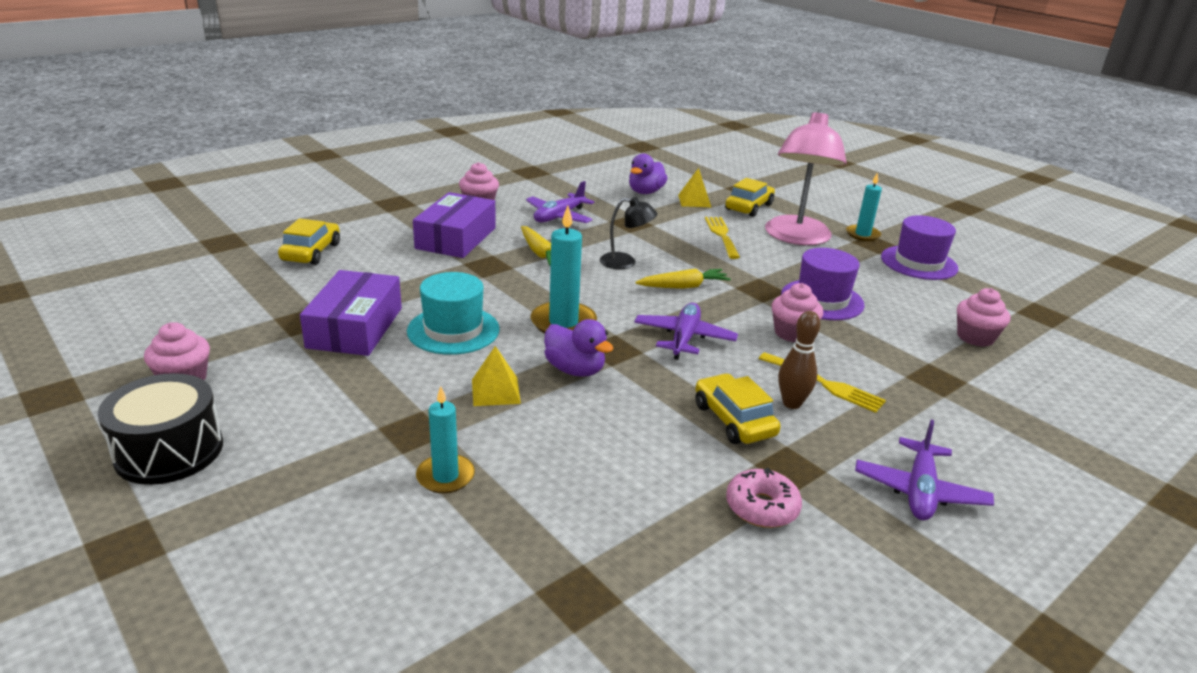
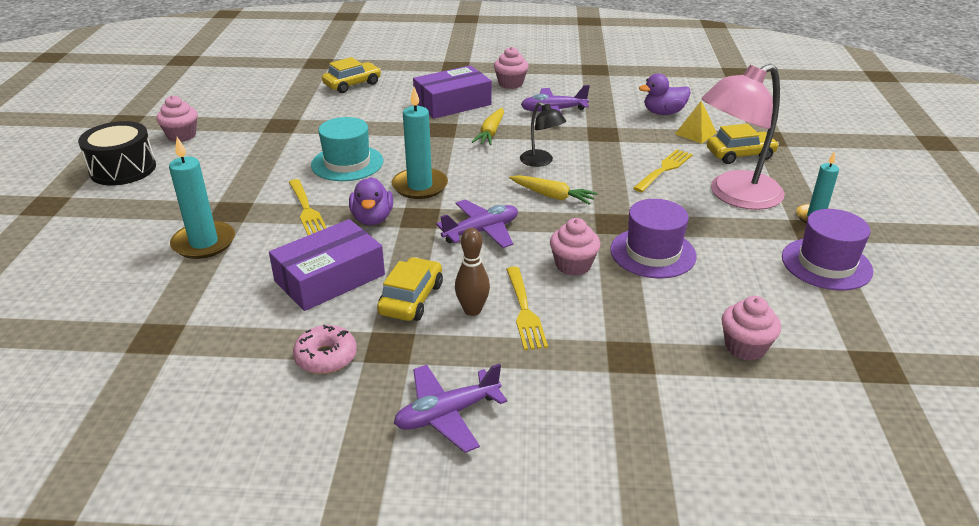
camera: 45 degrees right, 5 degrees up
purple box [300,270,402,356] -> purple box moved to [269,219,385,311]
turquoise candle [416,386,475,494] -> turquoise candle [169,137,235,259], size x1.51
yellow pyramid [472,346,521,406] -> yellow fork [289,179,327,235]

